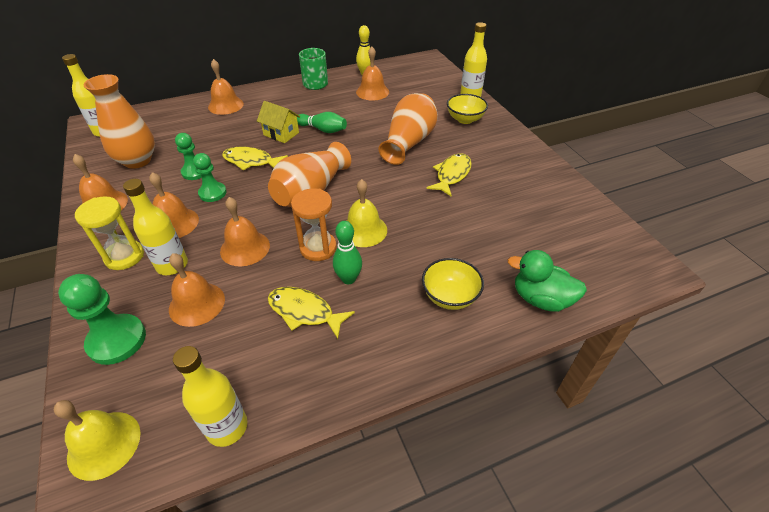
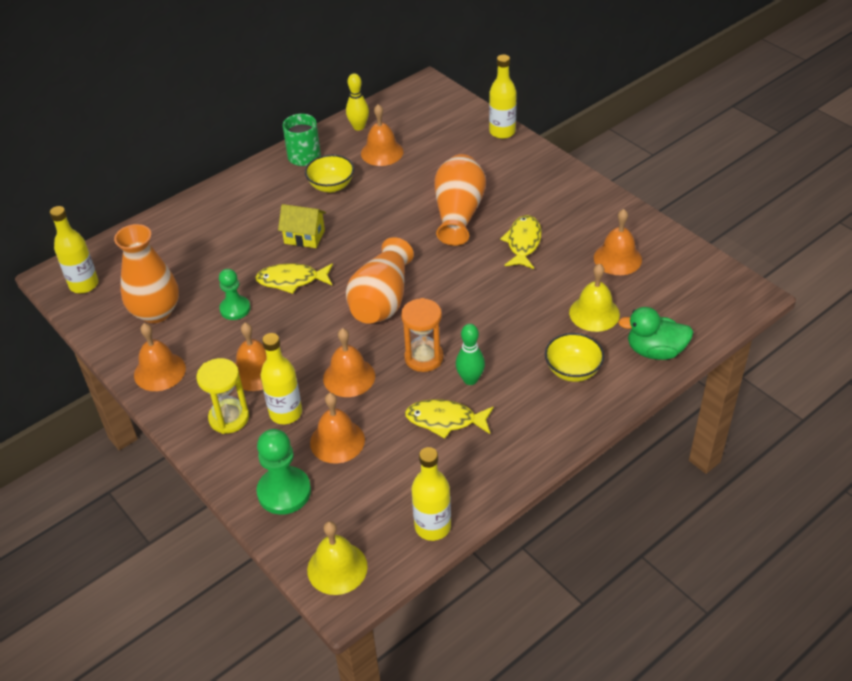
camera: 15 degrees left, 0 degrees up
green pawn [193,153,227,202] -> none
orange bell [208,59,244,115] -> orange bell moved to [594,209,642,275]
green bowling pin [297,112,347,133] -> none
yellow bell [346,179,387,247] -> yellow bell moved to [569,264,620,332]
yellow bowl [447,94,488,124] -> yellow bowl moved to [305,155,354,193]

